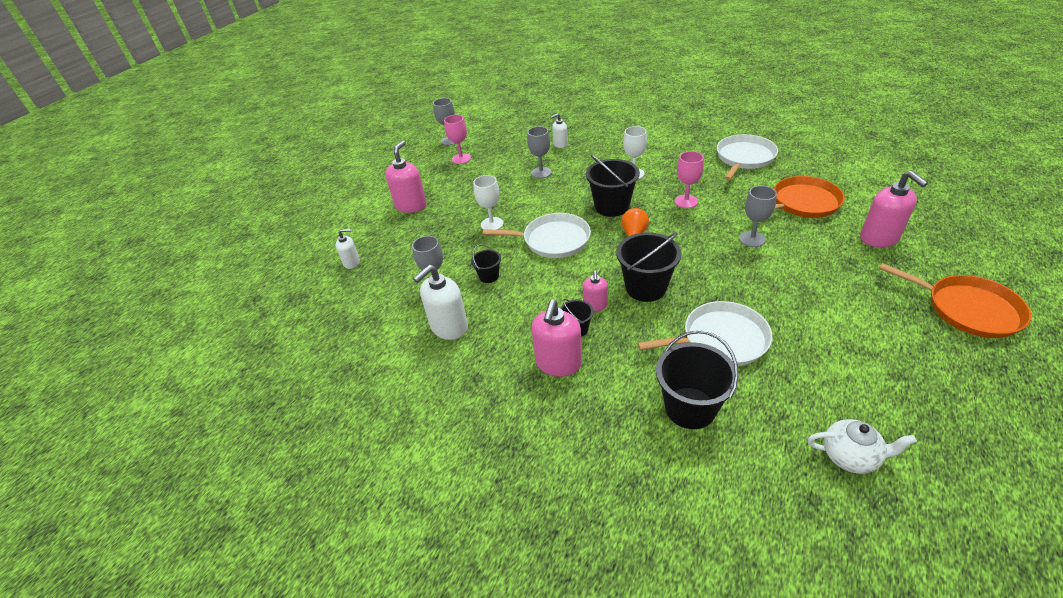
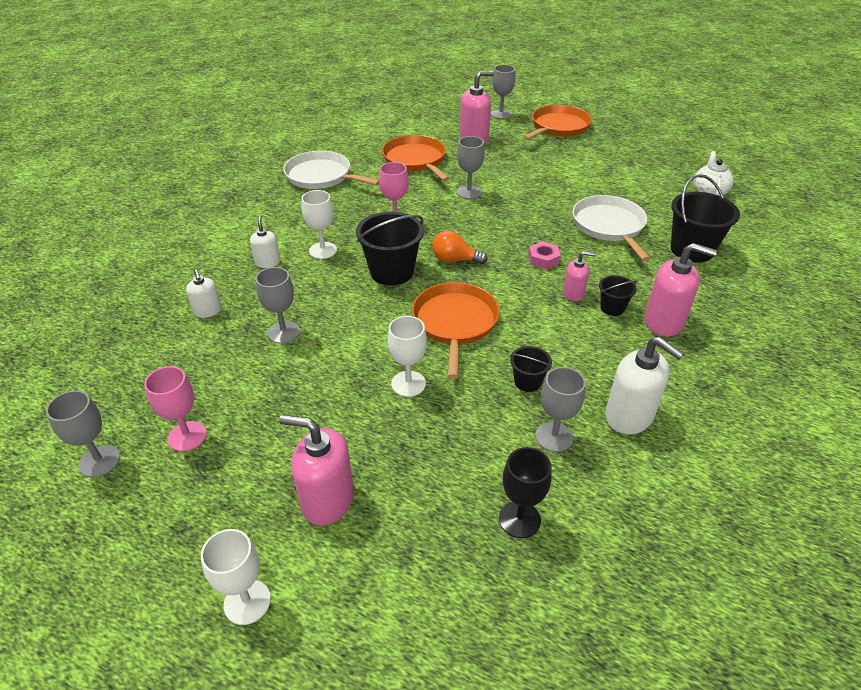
camera: 95 degrees left, 0 degrees up
white soap dispenser [336,229,360,269] -> white soap dispenser moved to [250,215,280,268]
white pan [483,213,591,258] -> orange pan [412,282,500,379]
black bucket [616,232,681,302] -> pink nut [528,241,561,269]
none -> white goblet [201,529,271,625]
none -> grey goblet [491,65,515,119]
none -> black goblet [499,447,552,538]

